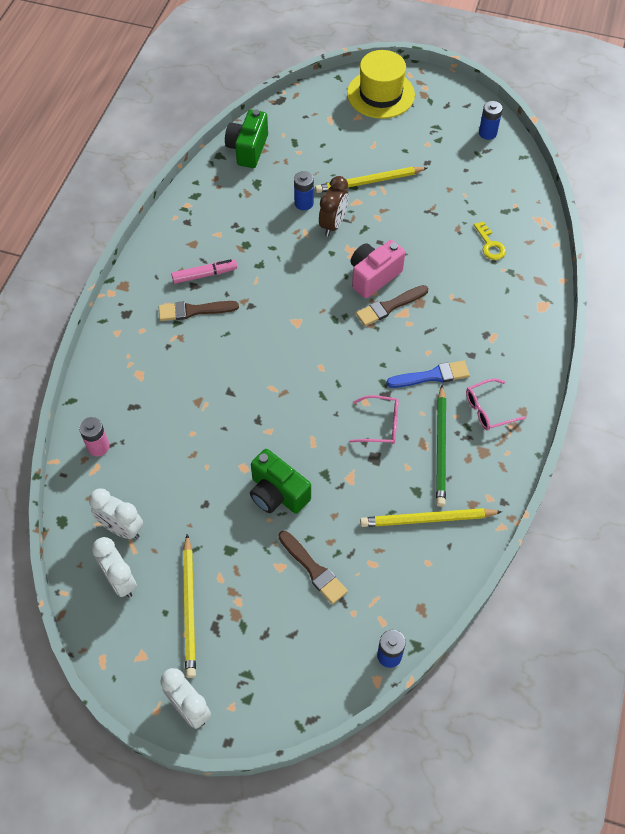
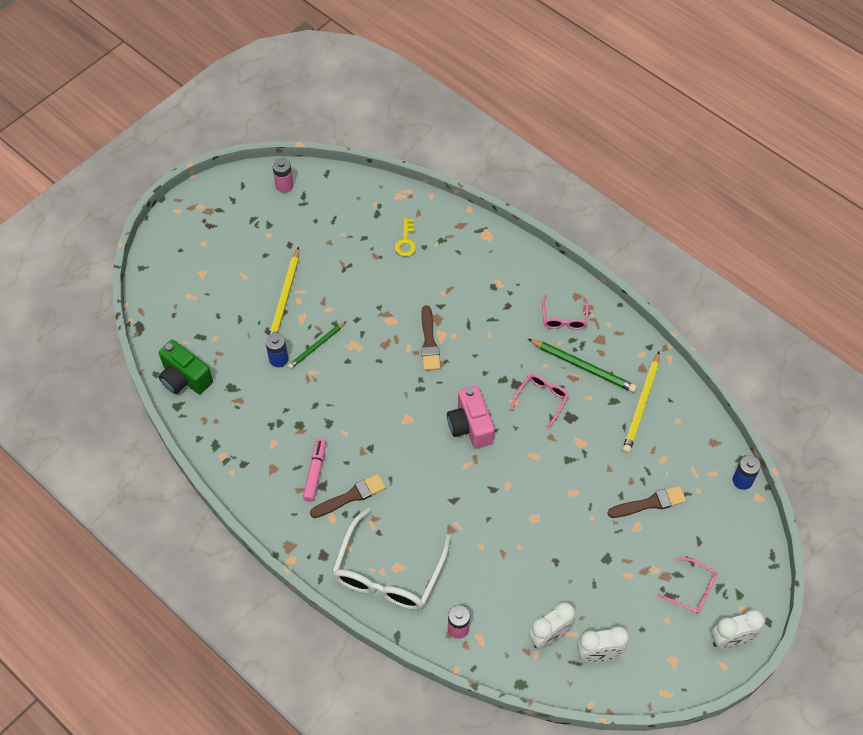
camera: 65 degrees left, 0 degrees up
brown brush [159,301,239,321] -> brown brush turned 135 degrees counterclockwise [310,474,386,518]
yellow pencil [183,534,196,678] -> none
green camera [250,449,311,514] -> none
brown clock [319,176,349,236] -> green pencil [288,321,346,369]
yellow hat [347,50,415,119] -> none
pink camera [351,240,405,298] -> pink camera moved to [447,386,495,449]
blue brush [386,361,470,388] -> none
yellow key [474,221,506,260] -> yellow key turned 90 degrees clockwise [395,218,416,257]
blue battery [479,101,503,140] -> pink battery [272,158,293,193]
none -> white glasses [332,508,451,610]
none -> pink glasses [657,558,717,614]

